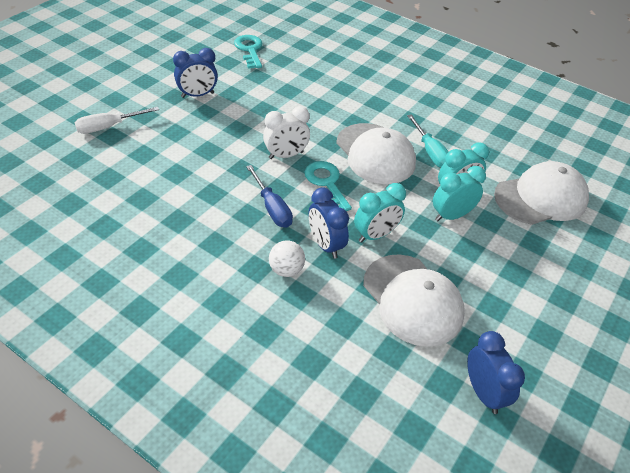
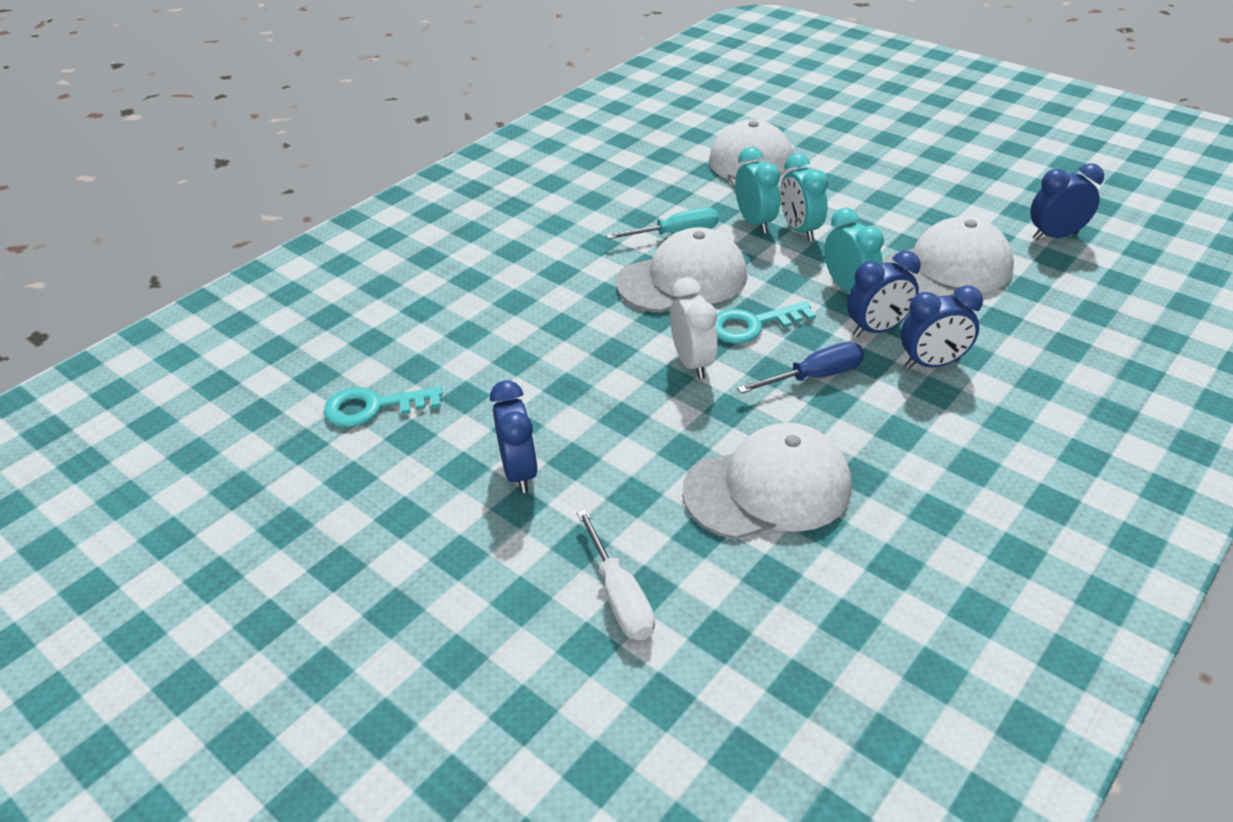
camera: 80 degrees left, 5 degrees down
white ball [269,240,305,277] -> blue clock [901,285,983,369]
none -> white cap [682,423,852,539]

